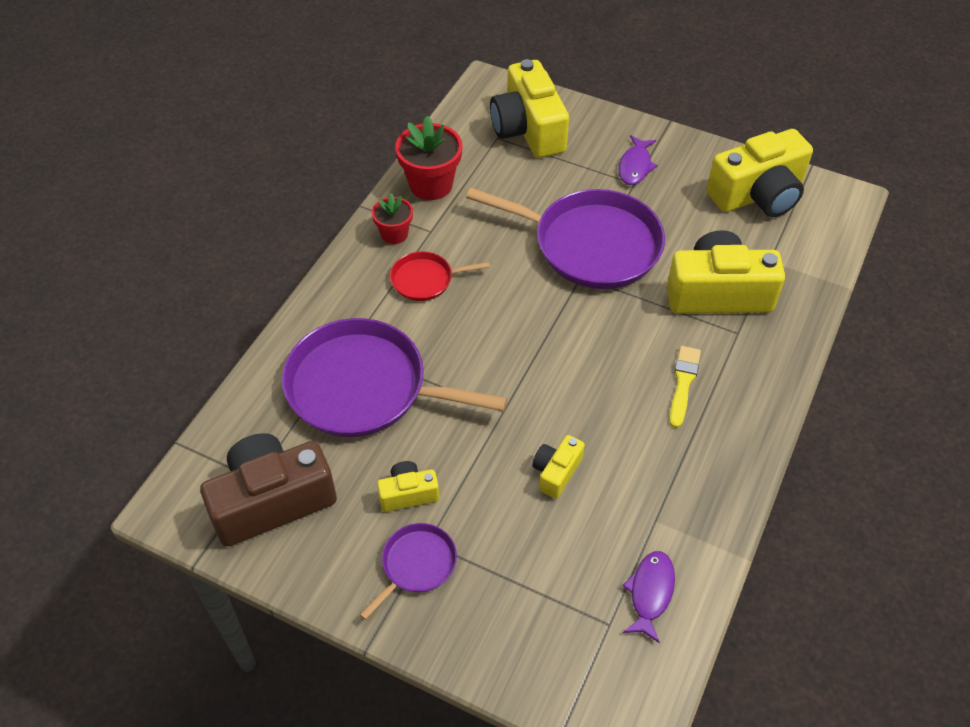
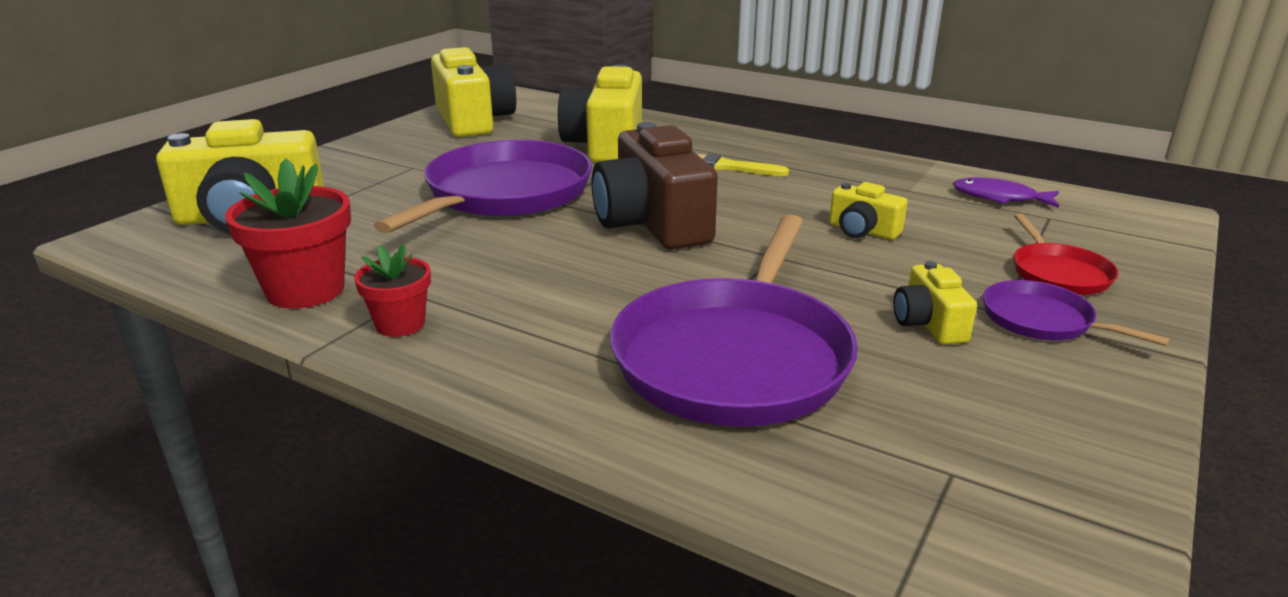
camera: 85 degrees left, 25 degrees down
brown camera [200,433,337,547] -> brown camera moved to [592,122,718,250]
red pan [390,251,490,301] -> red pan moved to [1013,214,1119,295]
purple fish [618,135,658,185] -> none

